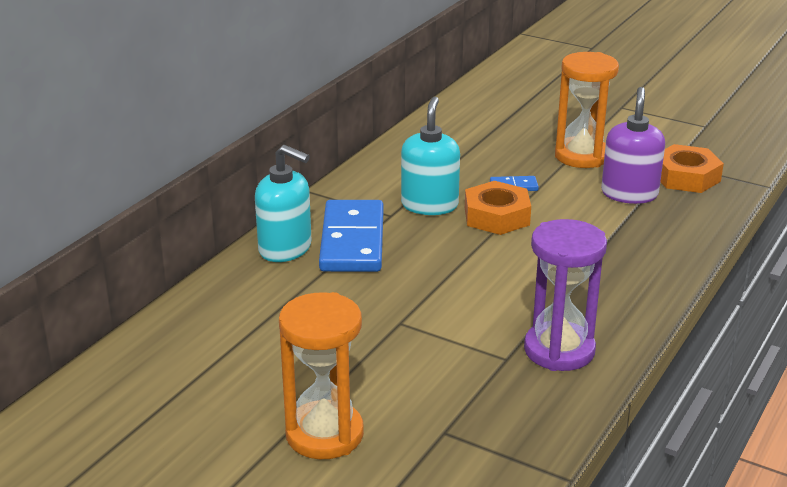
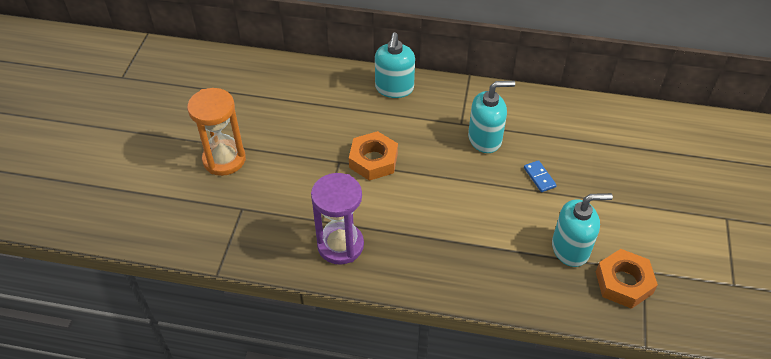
camera: 70 degrees right, 20 degrees up
blue domino [319,200,384,272] -> none
orange nut [465,181,531,235] -> orange nut moved to [349,131,398,181]
orange hourglass [555,52,619,168] -> none
purple soap dispenser [601,87,665,204] -> turquoise soap dispenser [552,193,613,267]

